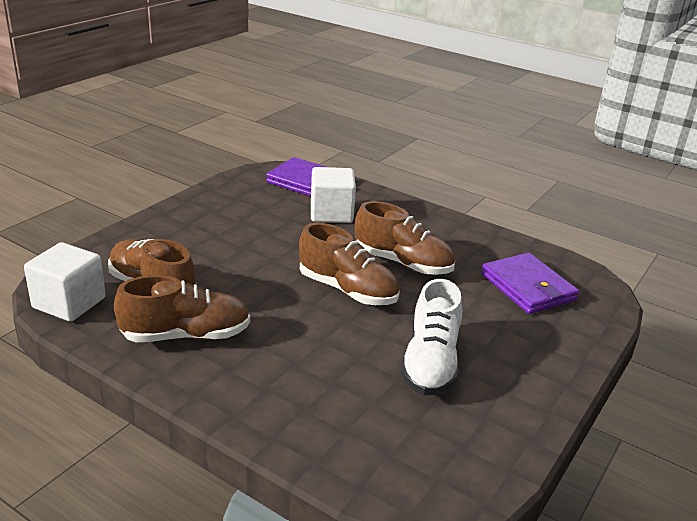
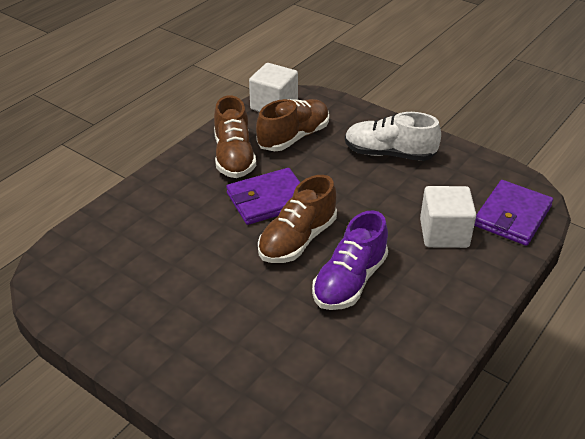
camera: 95 degrees right, 10 degrees up
brown shoe [355,201,455,275] -> purple shoe [312,210,388,310]
white shoe [400,279,462,395] -> white shoe moved to [345,112,441,161]
purple wallet [481,253,579,314] -> purple wallet moved to [226,168,300,225]

